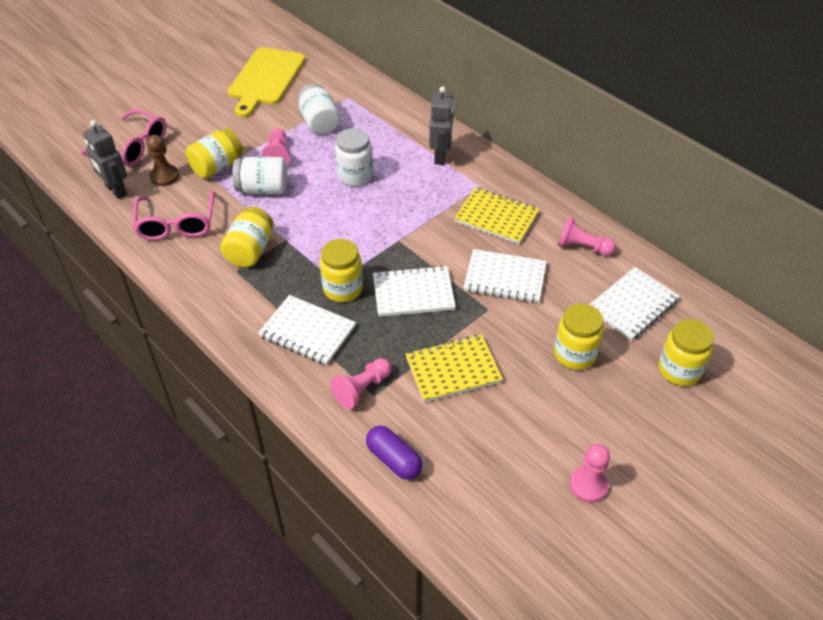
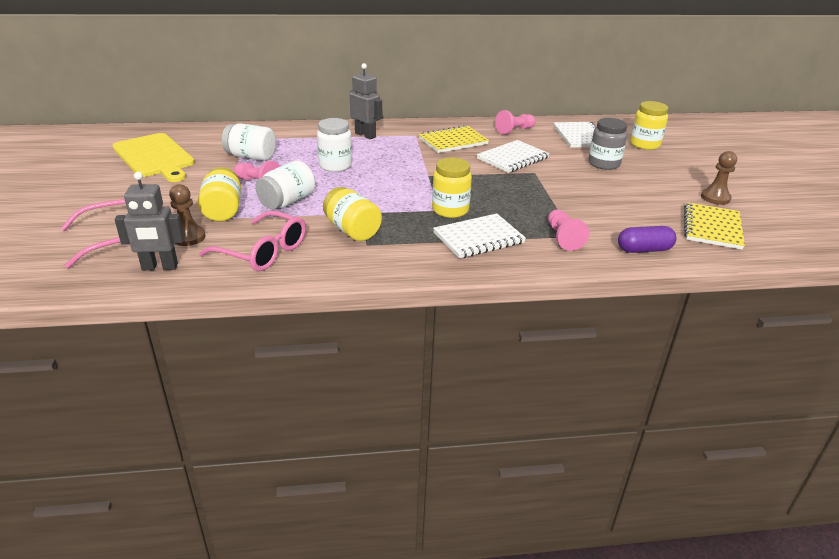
camera: 55 degrees left, 15 degrees down
white notebook [373,265,456,317] -> none
yellow notebook [406,335,503,402] -> yellow notebook moved to [684,202,745,250]
yellow jar [554,304,604,370] -> grey jar [588,118,627,170]
pink pawn [569,444,610,503] -> brown pawn [701,151,737,205]

